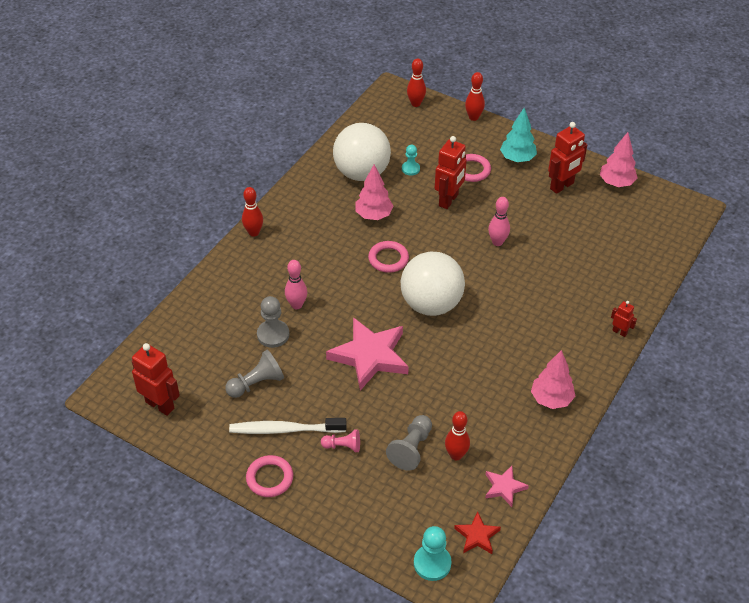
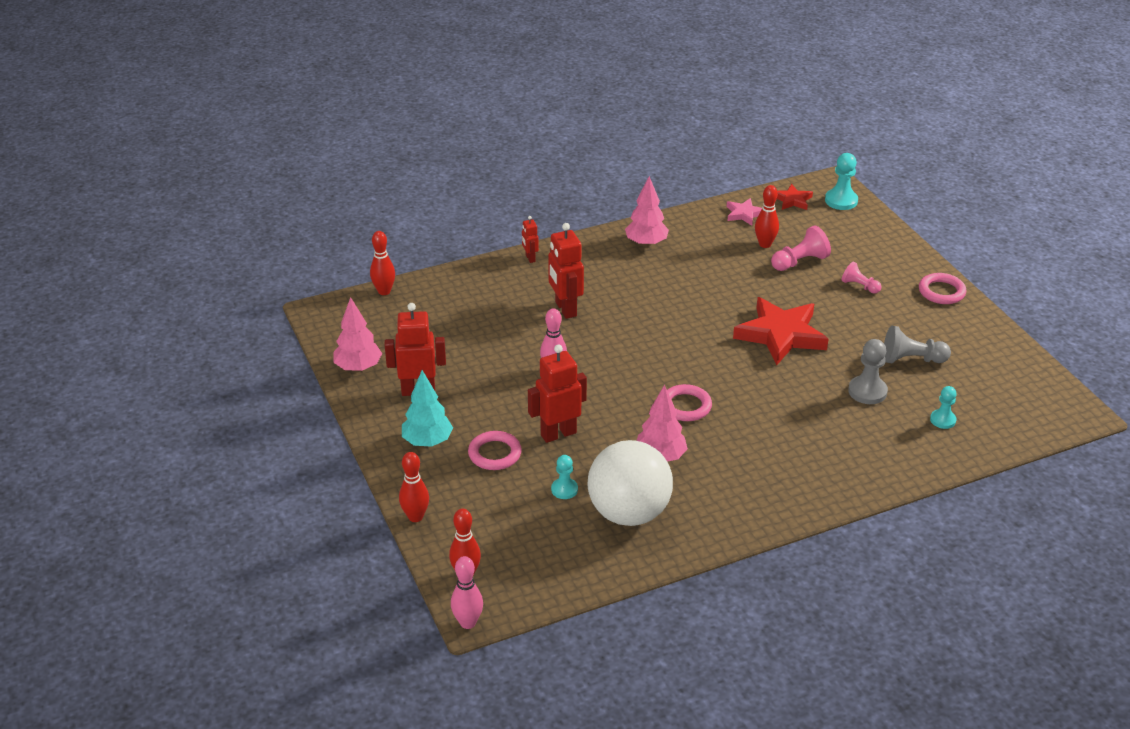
camera: 145 degrees left, 10 degrees down
red robot [132,343,180,416] -> red robot moved to [548,223,584,319]
white toothbrush [229,418,346,434] -> none
red bowling pin [242,187,263,237] -> red bowling pin moved to [370,231,395,295]
pink bowling pin [285,260,307,309] -> pink bowling pin moved to [451,556,483,629]
pink star [326,317,409,391] -> red star [733,297,828,365]
grey pawn [386,415,432,471] -> pink pawn [771,225,831,271]
white ball [401,251,465,316] -> none
none -> turquoise pawn [930,386,956,429]

